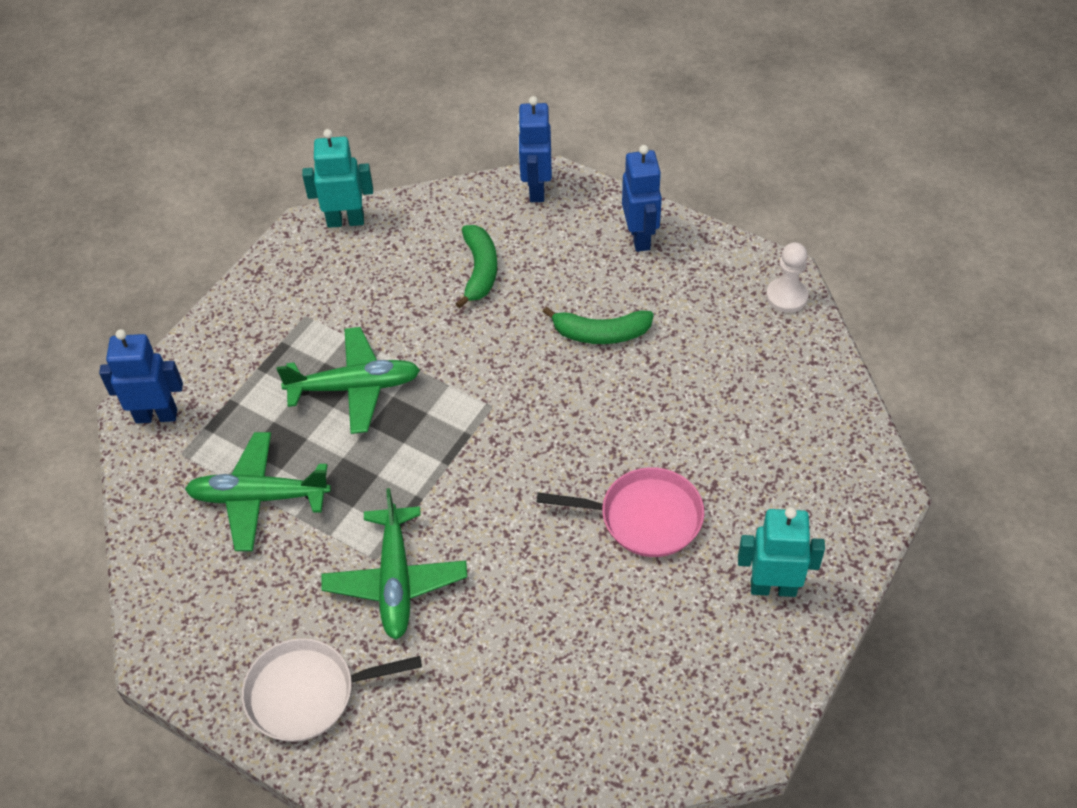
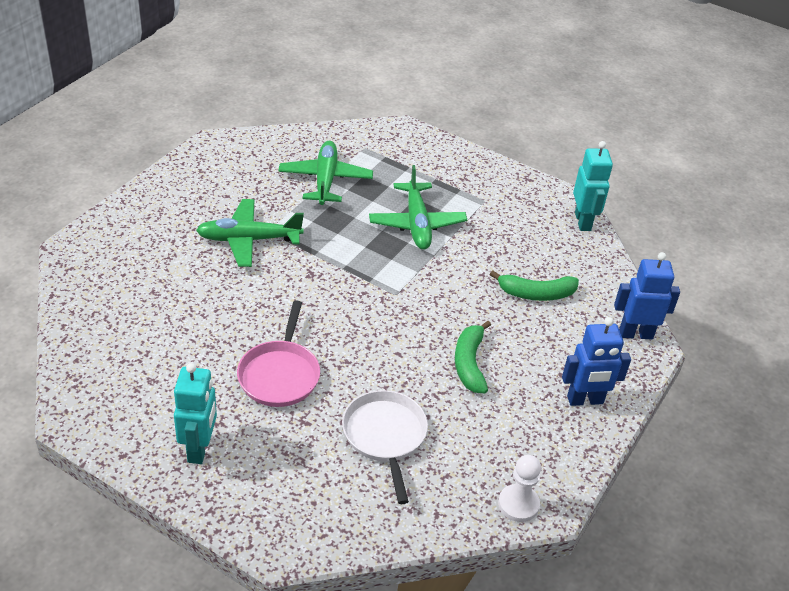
camera: 85 degrees right, 10 degrees down
blue robot [99,329,183,423] -> none
white pan [242,638,422,742] -> white pan moved to [342,390,428,504]

